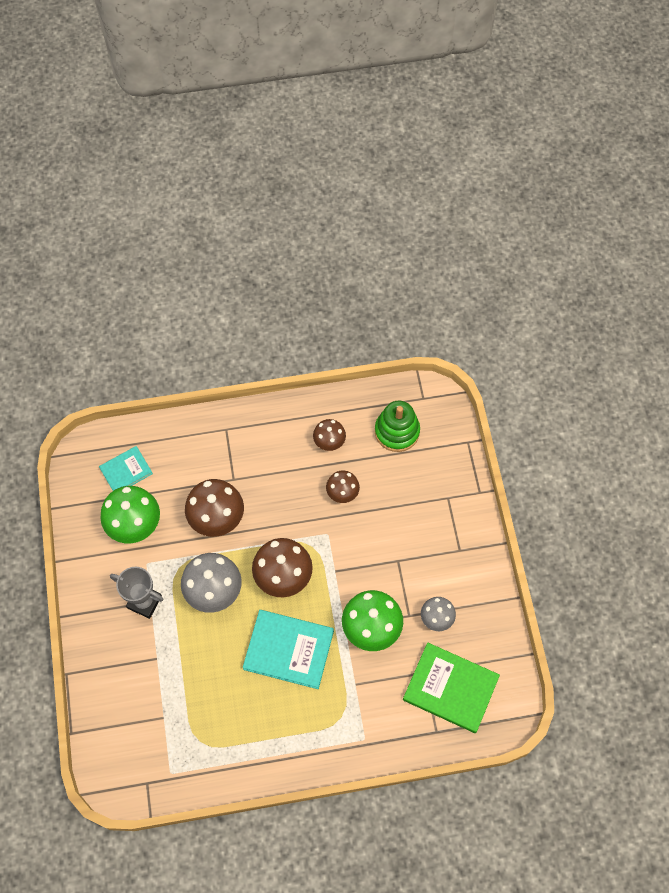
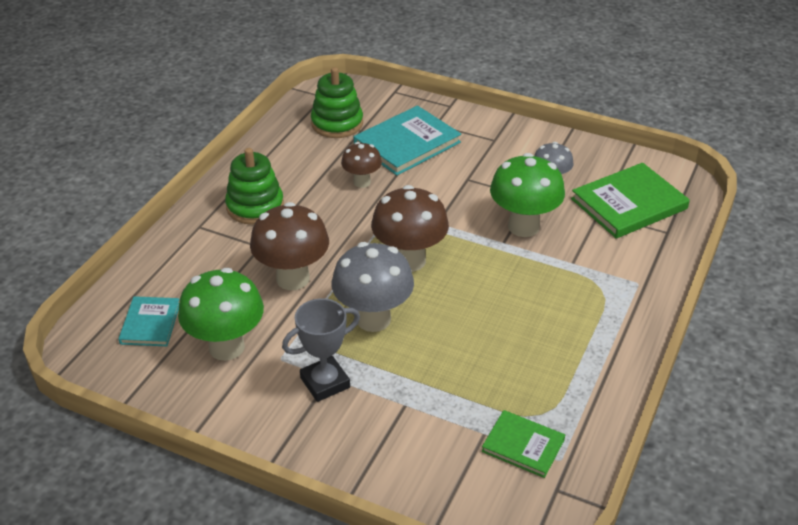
camera: 55 degrees left, 25 degrees down
turquoise book [243,610,334,689] -> turquoise book moved to [354,105,461,176]
brown mushroom [313,419,346,451] -> none
none -> green stacking toy [225,148,284,225]
none -> green book [482,410,565,478]

